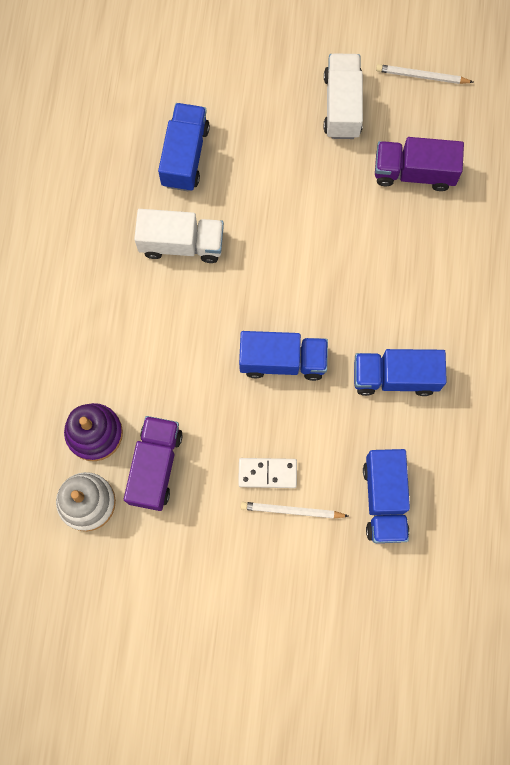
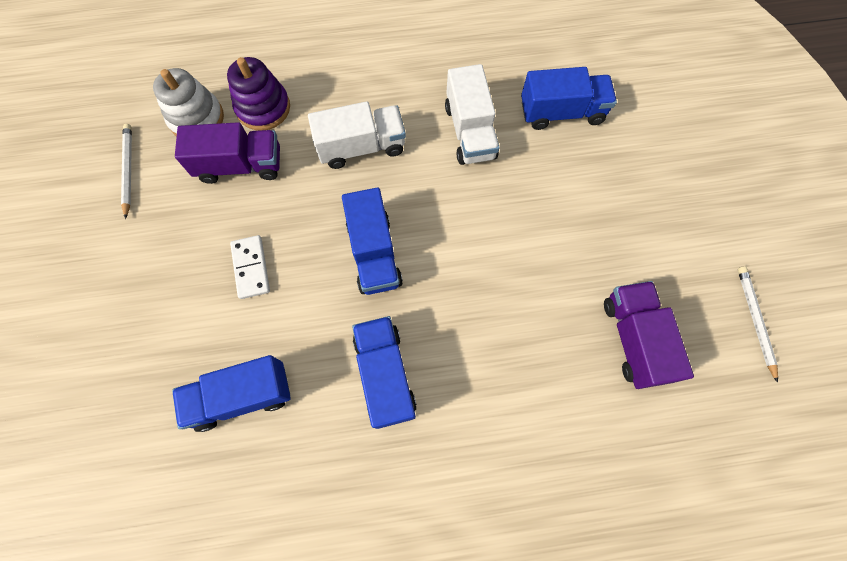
camera: 75 degrees right, 5 degrees down
white pencil [241,502,349,518] -> white pencil moved to [121,124,132,219]
white truck [324,53,363,139] -> white truck moved to [308,101,406,169]

